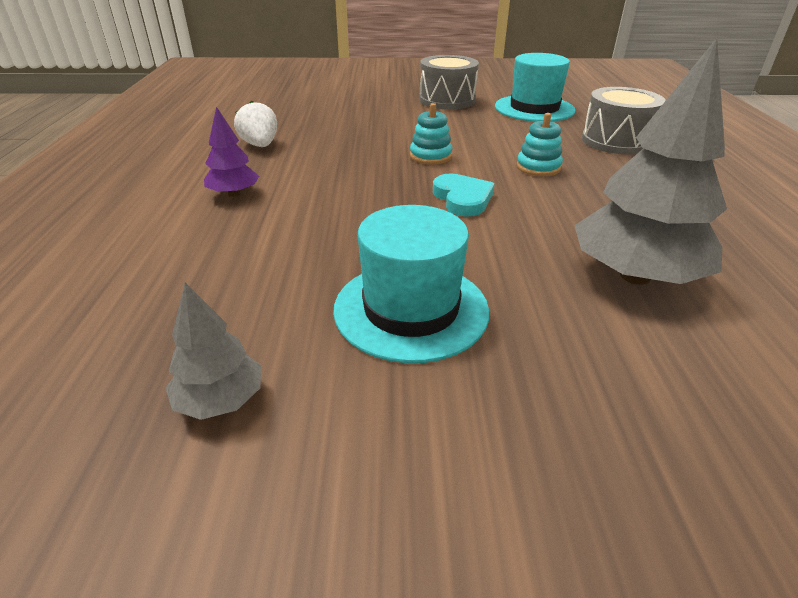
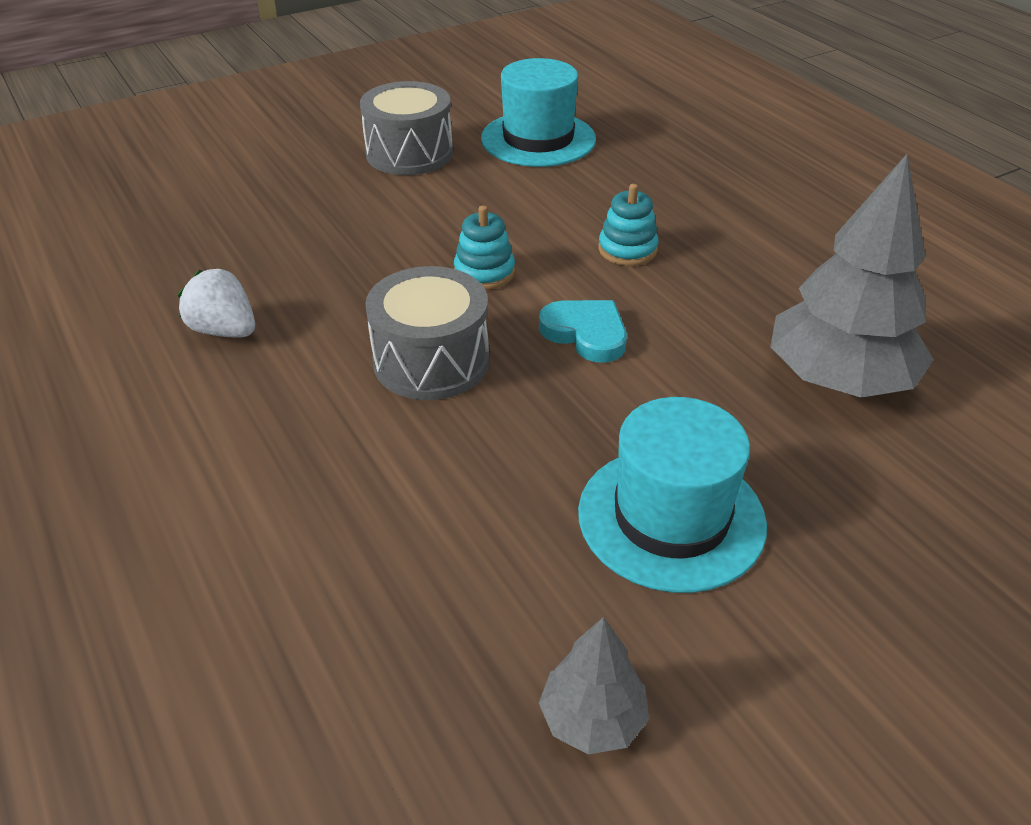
camera: 30 degrees left, 5 degrees up
purple tree [204,107,259,197] -> none
grey drum [582,87,666,154] -> grey drum moved to [365,266,489,400]

